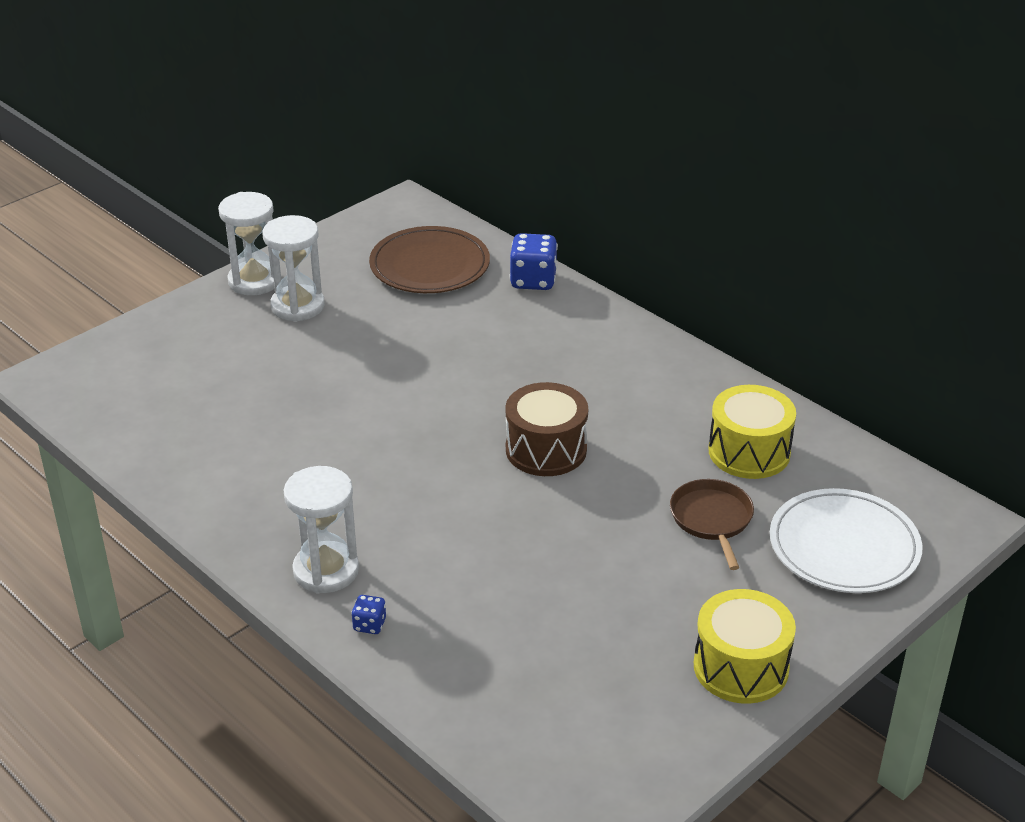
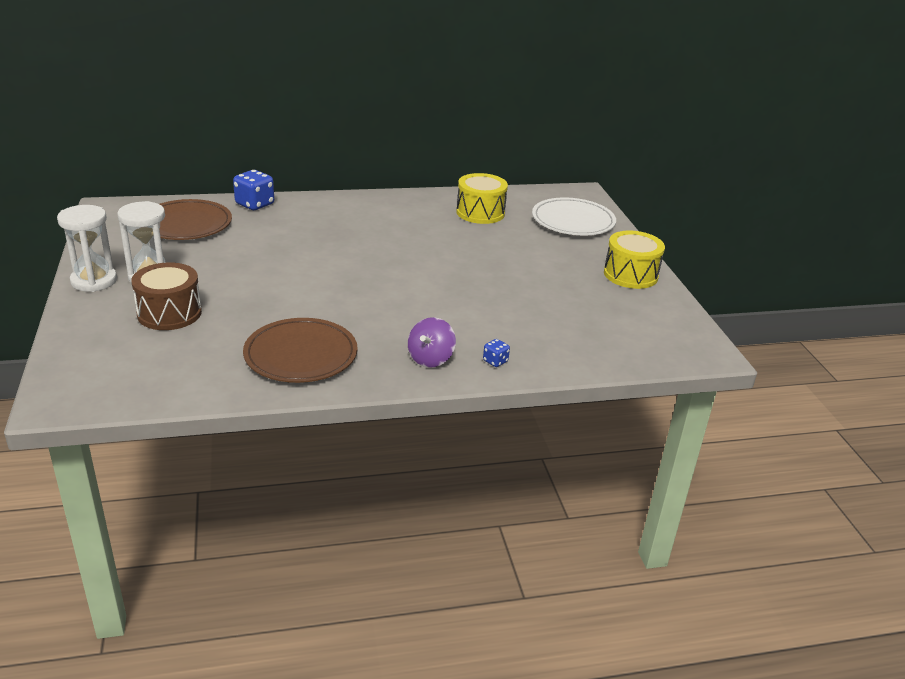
camera: 60 degrees left, 5 degrees down
white hourglass [283,466,359,594] -> purple spinning top [408,317,456,367]
brown drum [505,382,588,476] -> brown drum moved to [131,262,202,330]
brown pan [670,479,754,570] -> none
none -> brown plate [243,318,358,383]

